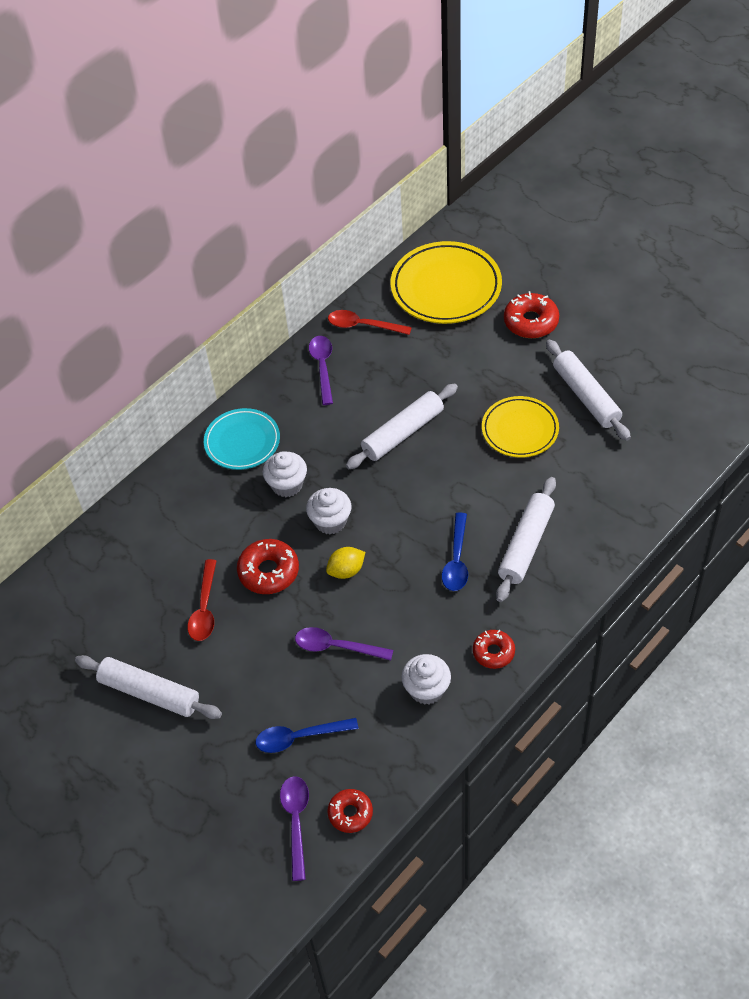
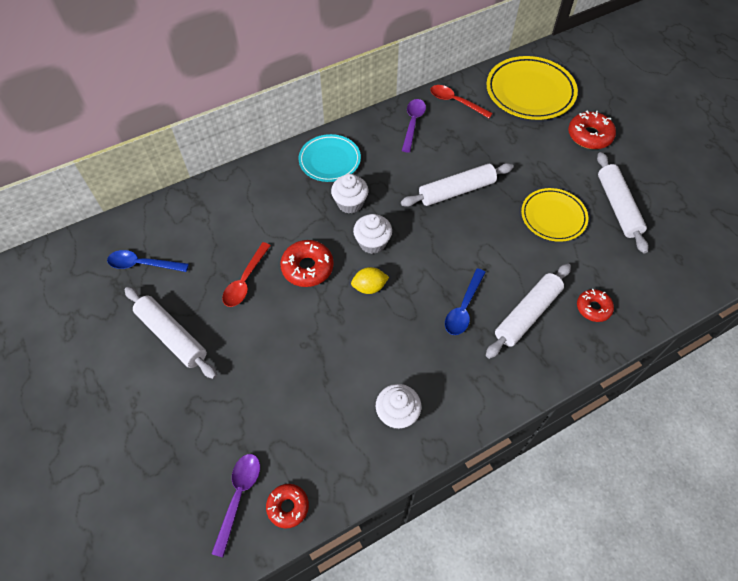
camera: 15 degrees right, 5 degrees up
blue spoon [256,718,359,753] -> blue spoon moved to [107,250,189,272]
purple spoon [295,627,393,661] -> none
red donut [473,630,515,669] -> red donut moved to [577,289,614,322]

